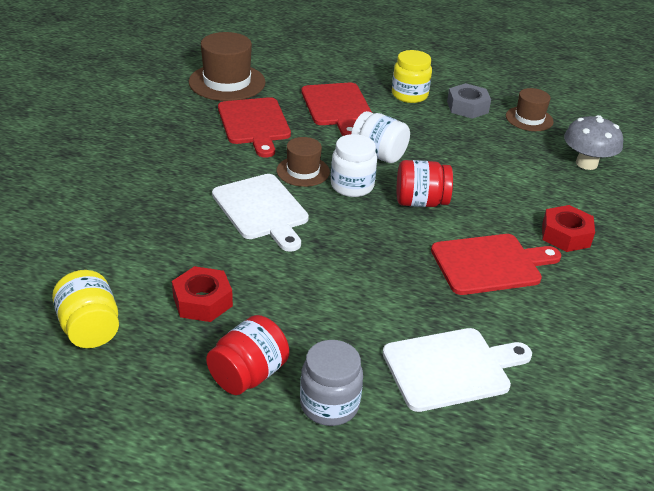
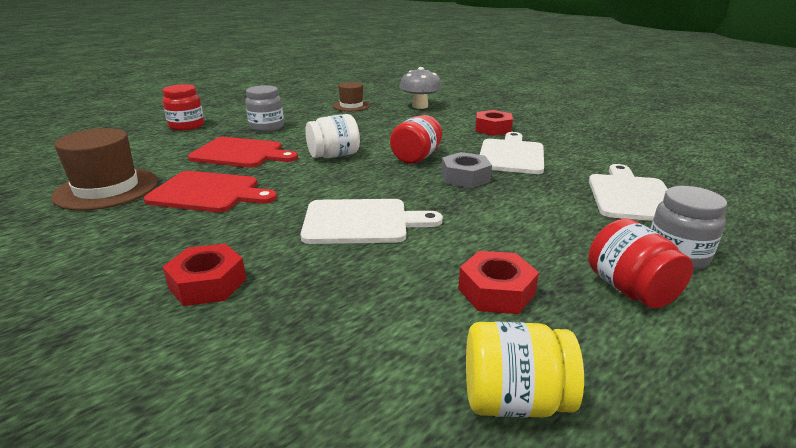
camera: 60 degrees left, 10 degrees down
brown hat [277,137,330,187] -> none
white jar [331,134,377,197] -> none
yellow jar [392,50,432,103] -> grey jar [245,85,284,132]
red cutting board [431,234,561,295] -> white cutting board [480,132,544,174]
grey nut [447,83,491,119] -> grey nut moved to [441,152,492,188]
none -> red jar [162,84,204,131]
none -> red nut [163,244,246,306]

